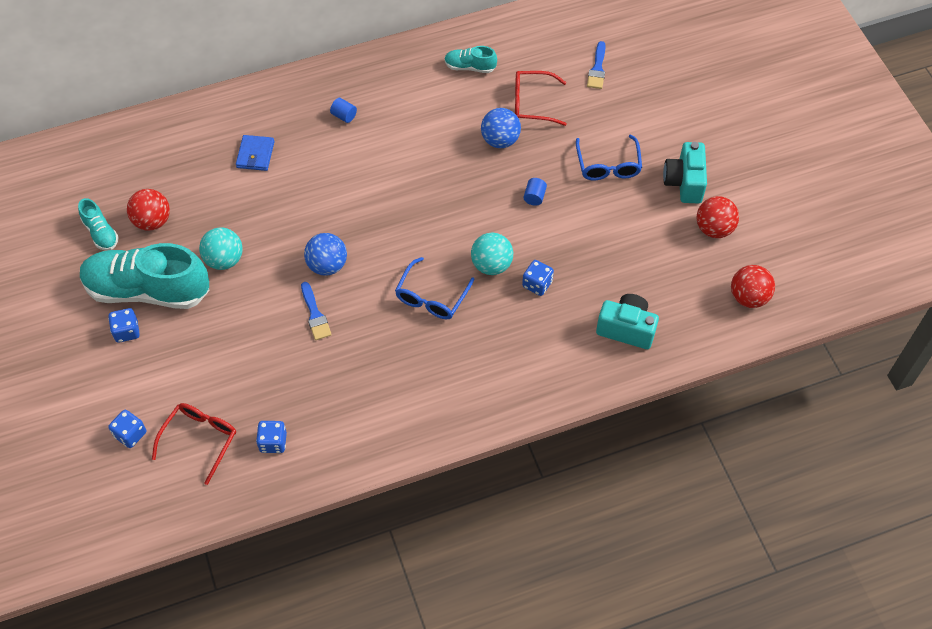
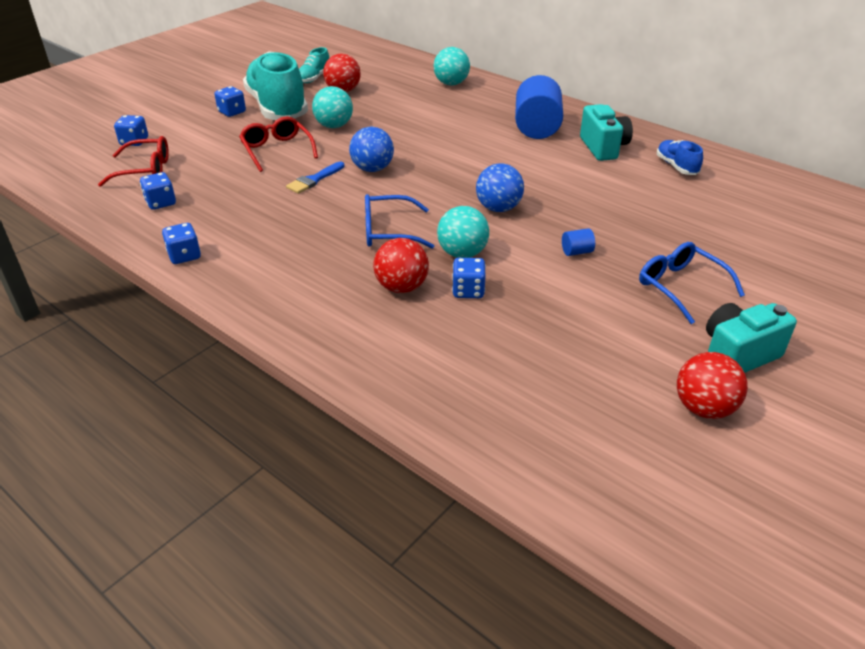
camera: 60 degrees right, 20 degrees down
blue wallet [236,135,275,171] -> none
blue cylinder [330,98,357,123] -> blue cylinder [515,75,563,139], size x2.42
turquoise shoe [444,46,497,73] -> blue shoe [657,140,703,175]
blue ball [481,108,521,148] -> blue ball moved to [476,163,524,212]
red glasses [515,71,567,126] -> red glasses moved to [239,116,318,172]
blue glasses [576,135,642,180] -> blue glasses turned 90 degrees clockwise [639,242,745,324]
blue brush [587,41,606,89] -> none
turquoise camera [596,294,659,349] -> turquoise camera moved to [580,104,633,161]
red ball [731,265,775,308] -> red ball moved to [373,238,429,293]
none -> blue dice [162,223,201,264]
none -> turquoise ball [434,47,470,85]

